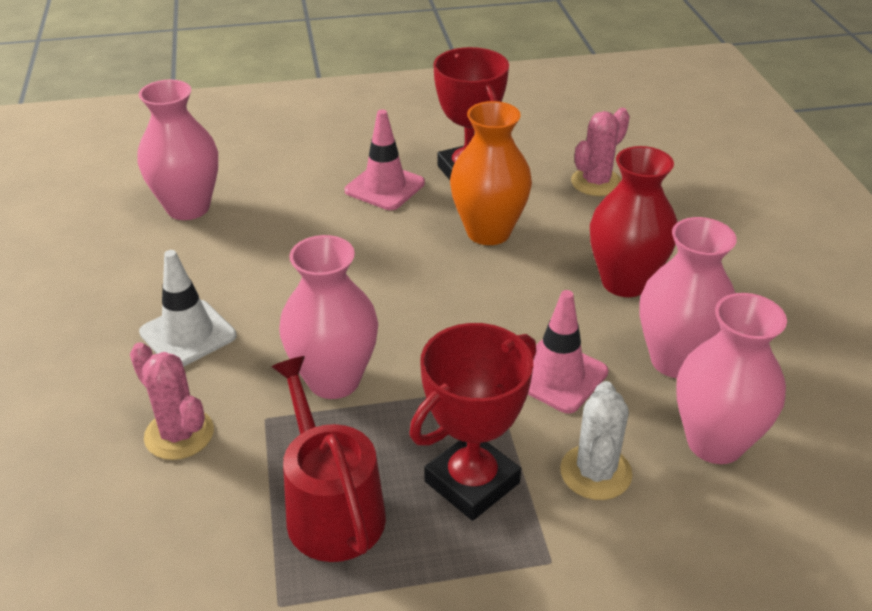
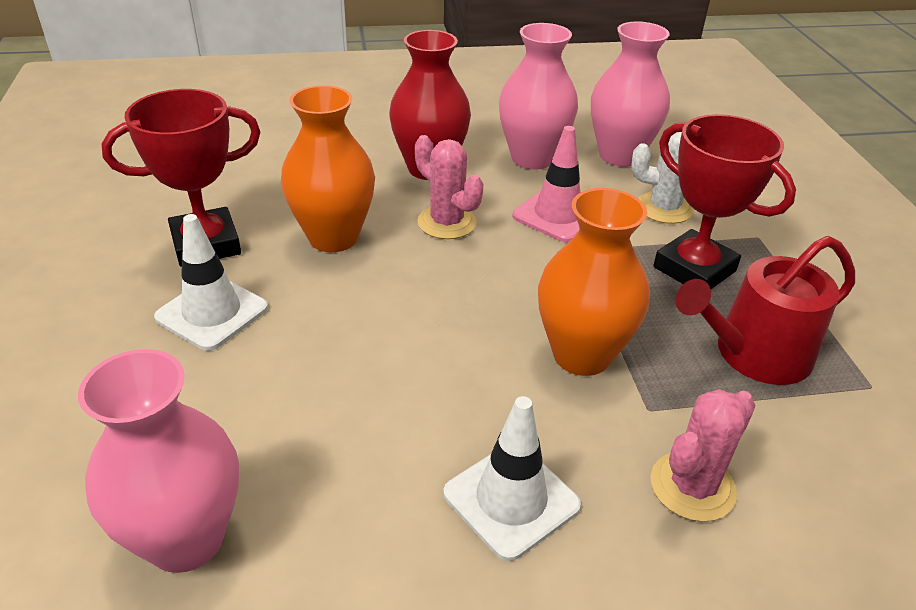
camera: 90 degrees left, 0 degrees up
pink vase [279,235,378,399] -> orange vase [538,188,650,376]
pink traffic cone [345,109,425,210] -> white traffic cone [154,214,268,351]
pink cactus [571,108,630,196] -> pink cactus moved to [415,135,484,239]

